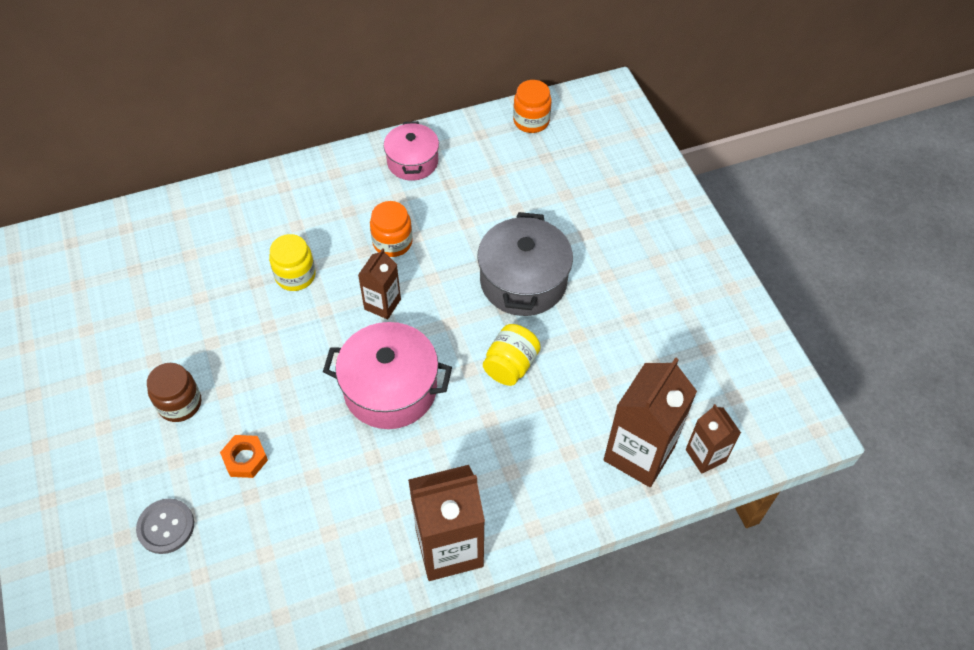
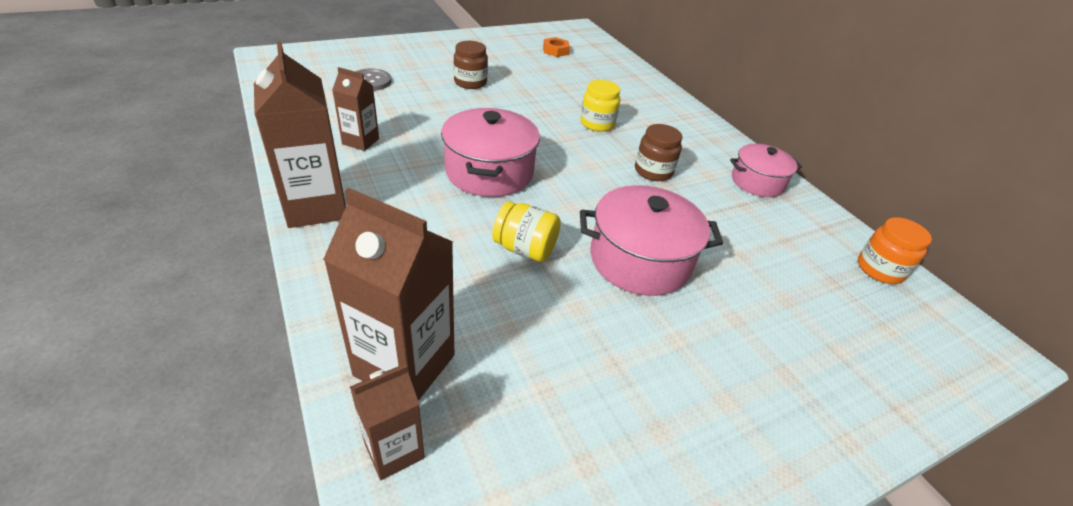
camera: 80 degrees right, 15 degrees down
orange nut [220,435,268,478] -> orange nut moved to [543,37,570,57]
brown carton [358,248,401,319] -> brown carton moved to [332,67,379,151]
orange jar [370,201,412,257] -> brown jar [635,124,682,181]
grey pot [477,212,573,316] -> pink pot [580,185,723,296]

